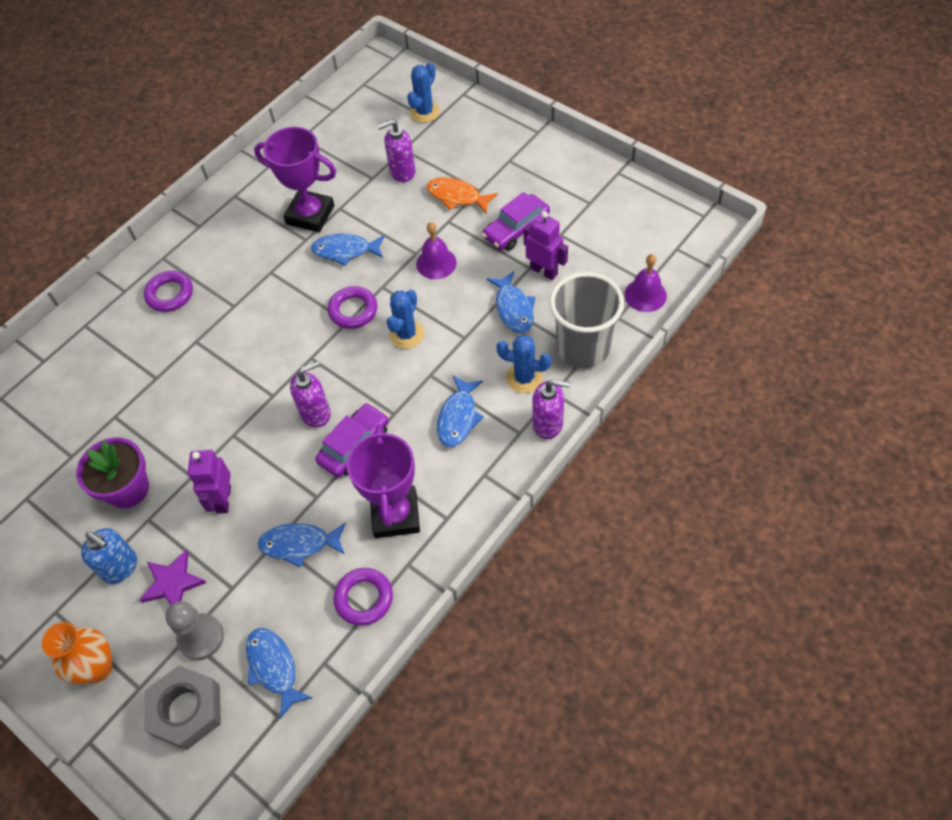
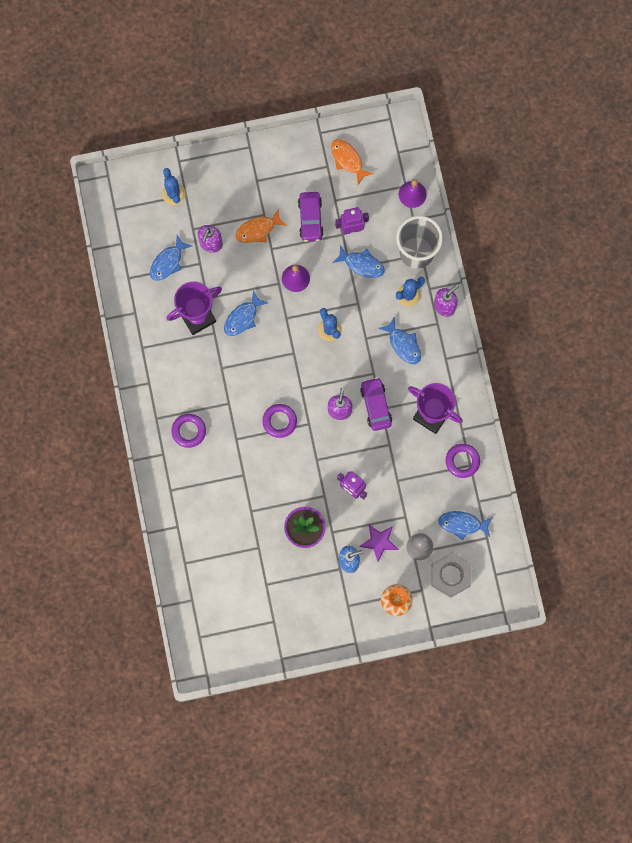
camera: 55 degrees left, 20 degrees up
blue fish [258,523,346,568] -> blue fish moved to [150,235,192,281]
purple ring [328,286,377,329] -> purple ring moved to [262,404,297,438]
none -> orange fish [331,139,374,185]

